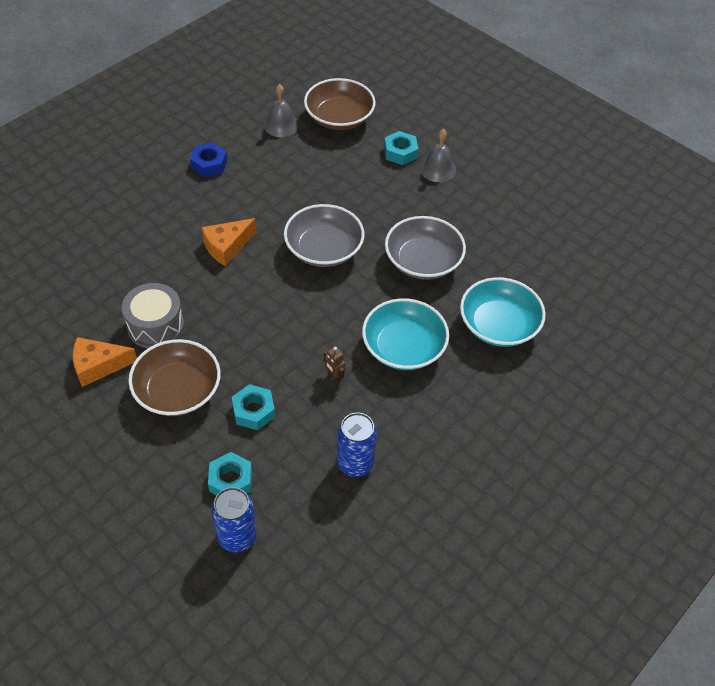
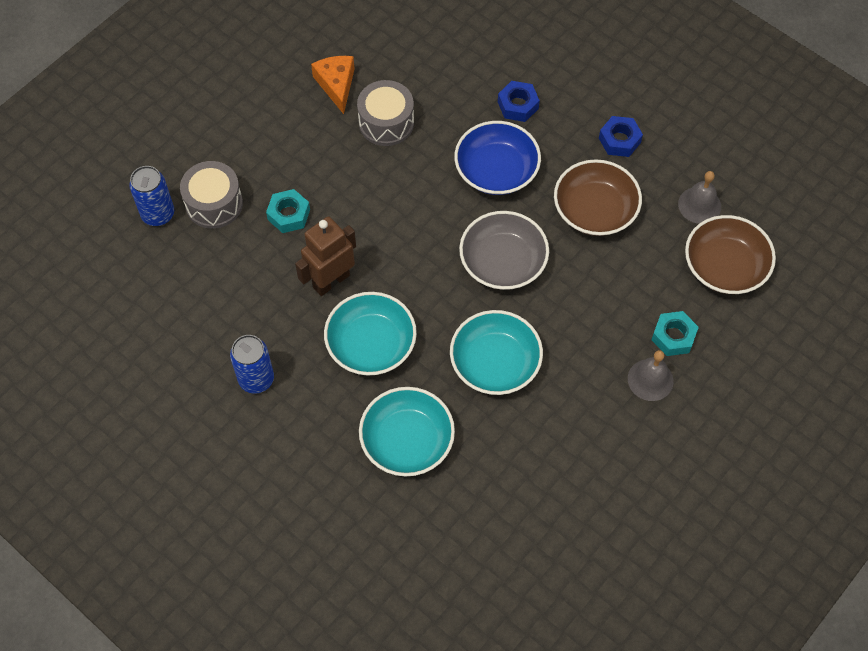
camera: 90 degrees right, 10 degrees up
brown bowl [128,339,221,416] -> brown bowl moved to [554,159,642,236]
orange cheese [201,218,256,266] -> blue bowl [454,121,541,195]
turquoise nut [208,452,252,495] -> grey drum [180,161,243,229]
brown robot [324,346,345,383] -> brown robot [295,216,356,296], size x2.28
blue can [337,412,377,477] -> blue can moved to [230,335,274,394]
grey bowl [385,216,466,280] -> turquoise bowl [450,310,543,395]
none -> blue nut [498,81,540,122]

